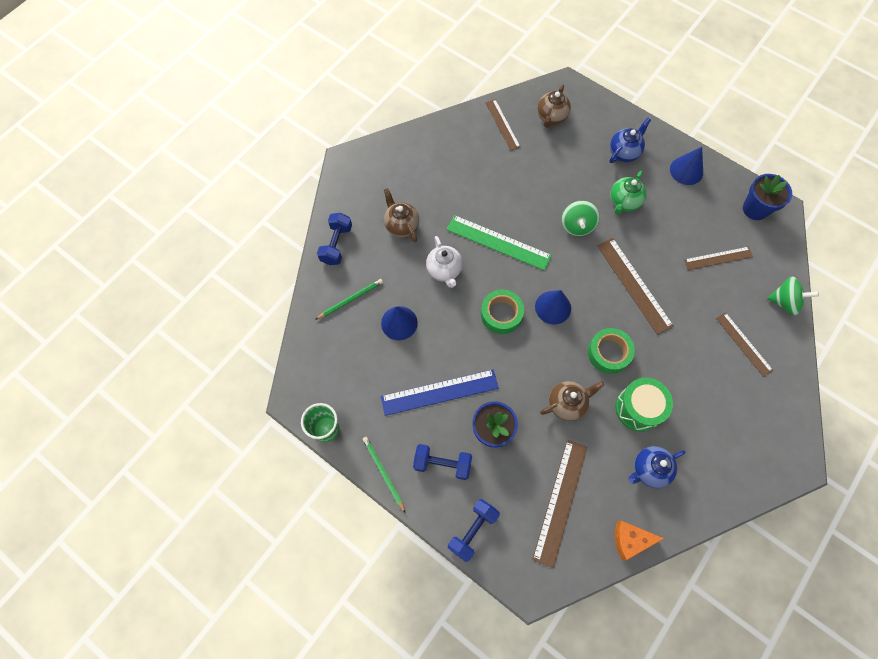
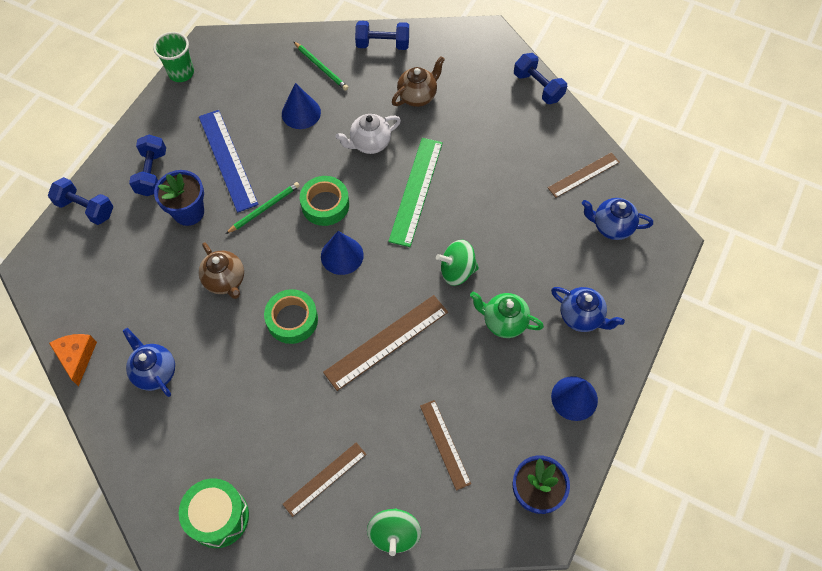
camera: 80 degrees right, 5 degrees down
green pencil [363,437,406,513] -> green pencil moved to [226,182,300,234]
brown ruler [532,440,587,568] -> none
brown teapot [537,84,571,128] -> blue teapot [582,198,653,240]
green drum [615,378,673,432] -> green drum moved to [179,478,249,548]
none -> blue dumbbell [514,53,567,104]

